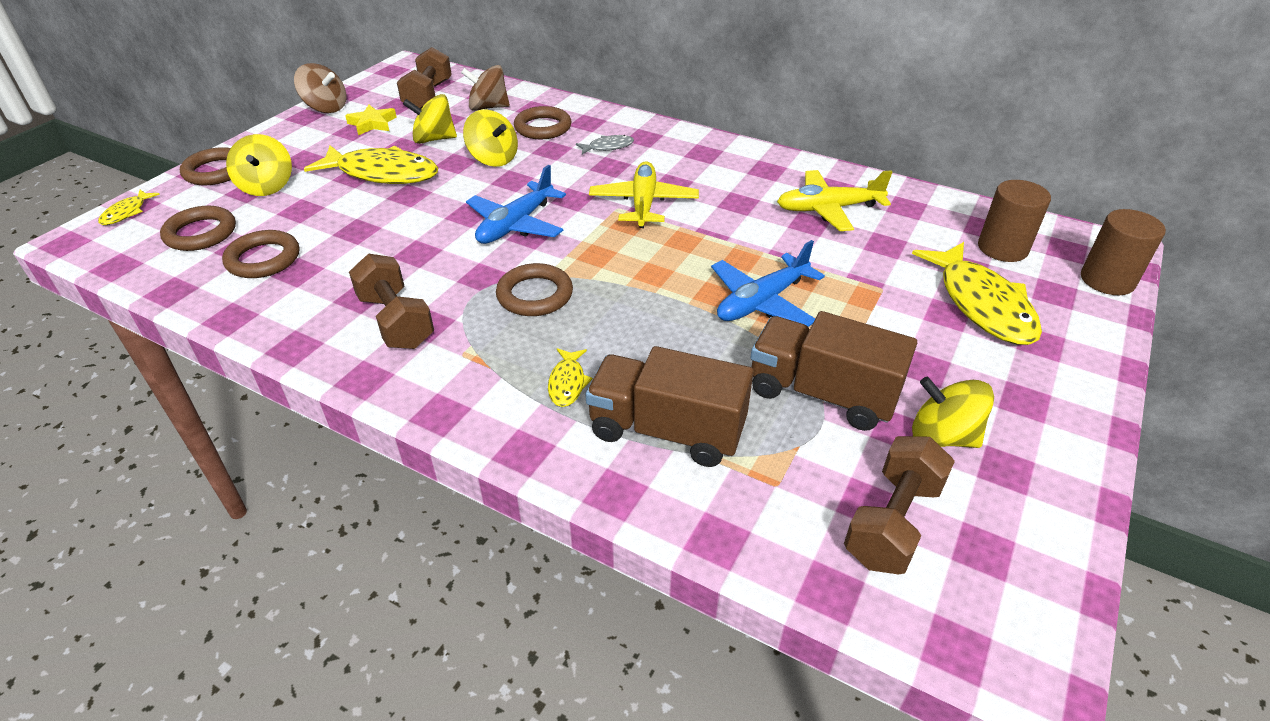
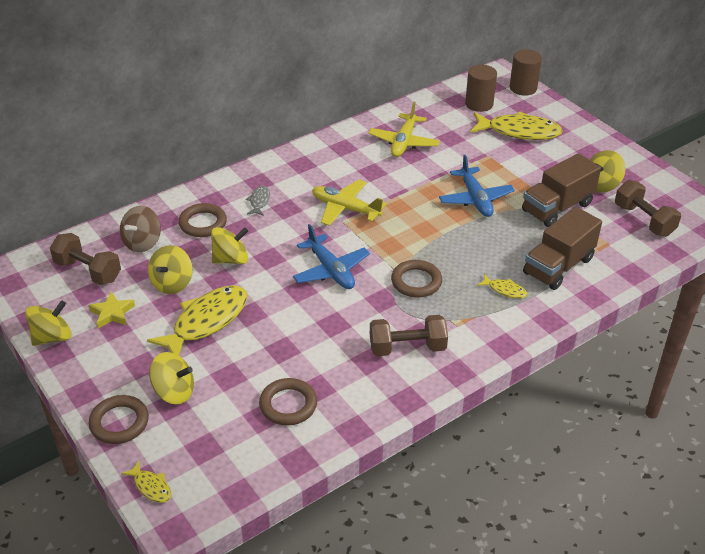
camera: 65 degrees left, 0 degrees up
brown ring [160,206,236,251] -> none
brown spinning top [294,63,346,113] -> yellow spinning top [25,301,71,346]

